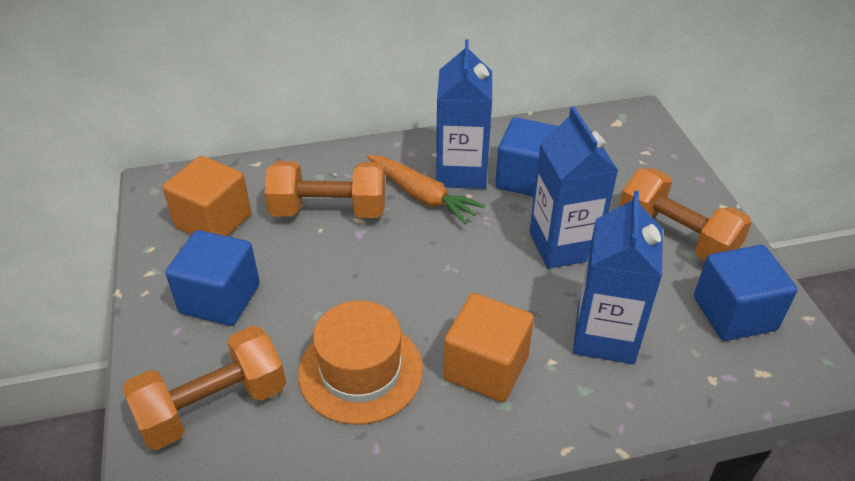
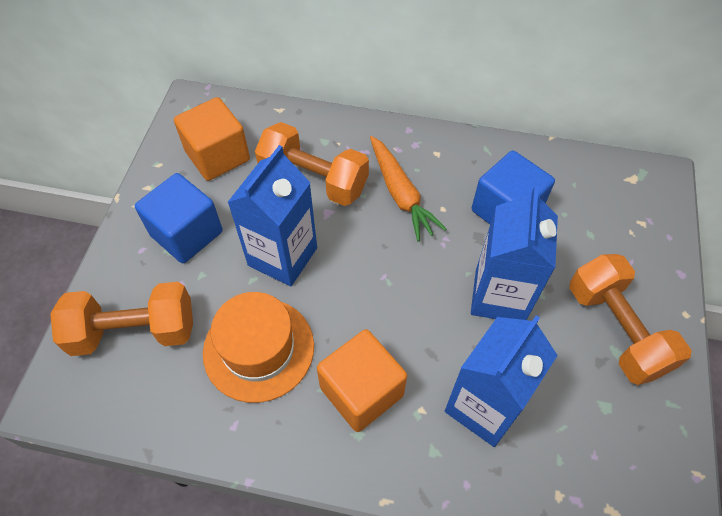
camera: 25 degrees right, 15 degrees up
blue carton [436,39,492,189] -> blue carton moved to [227,145,317,286]
blue cube [694,245,797,341] -> none

